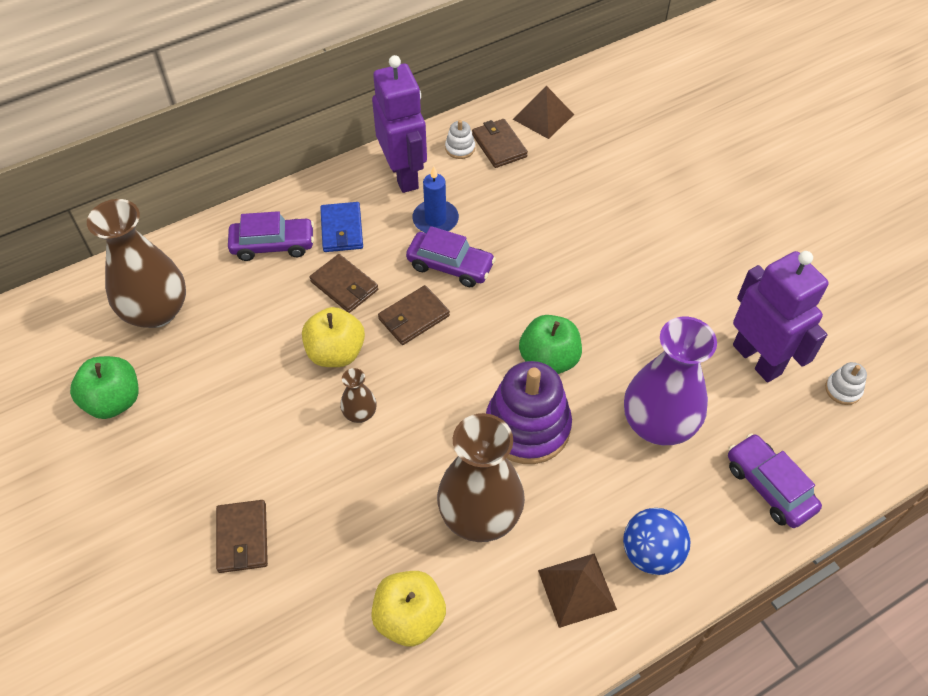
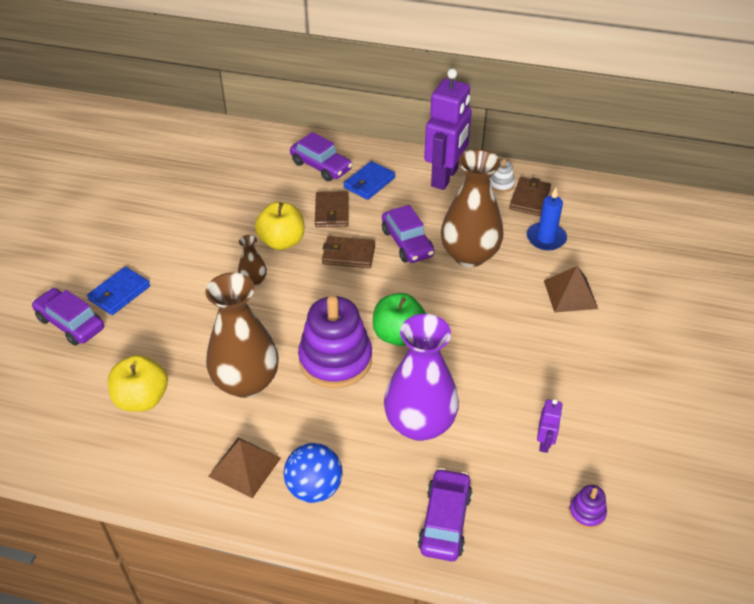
camera: 45 degrees right, 10 degrees down
green apple [70,356,139,419] -> none
brown vase [87,199,186,328] -> brown vase moved to [441,149,504,267]
brown wallet [216,500,268,573] -> blue wallet [87,267,150,315]
blue candle [412,166,459,233] -> blue candle moved to [527,188,567,250]
brown pyramid [513,86,574,139] -> brown pyramid moved to [544,266,598,313]
purple robot [733,251,829,382] -> purple robot [537,399,563,453], size x0.44
white stacking toy [825,362,867,405] -> purple stacking toy [569,485,607,529]
none -> purple car [32,288,104,346]

